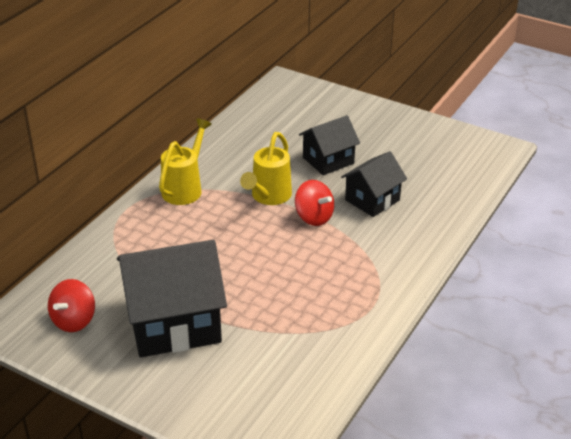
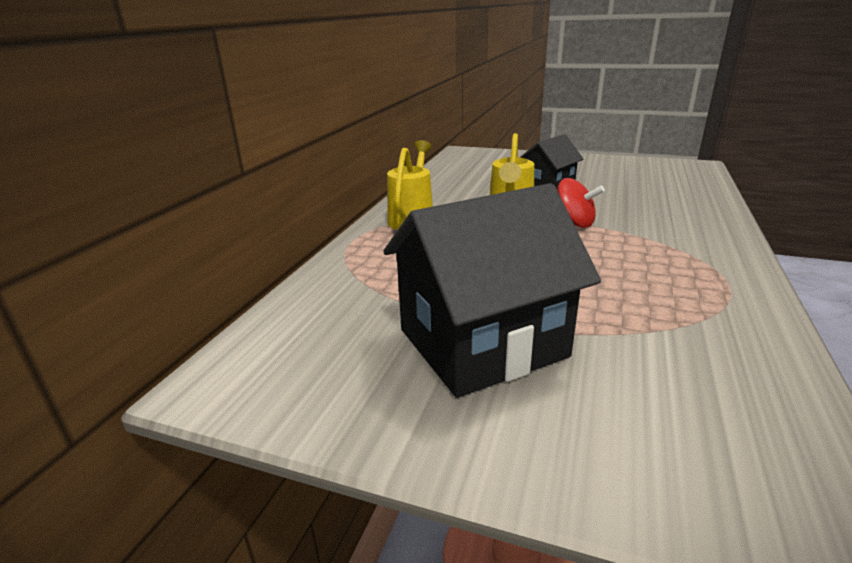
camera: 10 degrees left, 10 degrees down
red spinning top [48,279,95,332] -> none
black house [341,151,407,217] -> none

